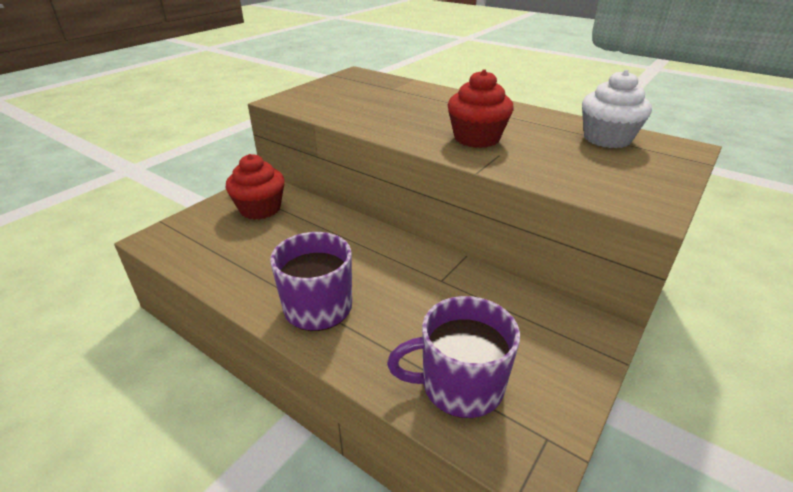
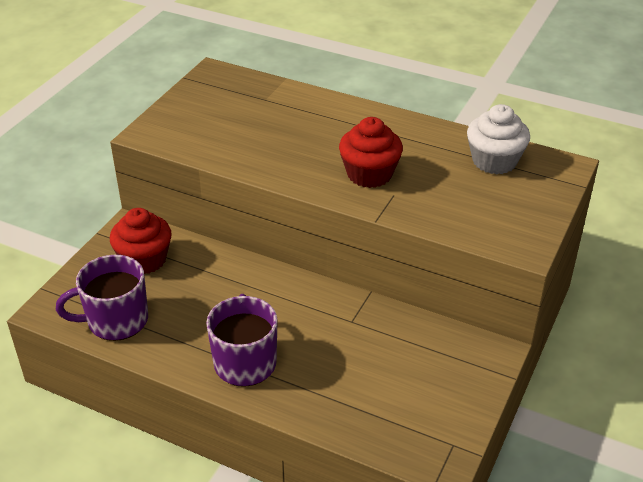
camera: 10 degrees left, 5 degrees up
purple mug [387,296,520,418] -> purple mug moved to [56,255,148,341]

